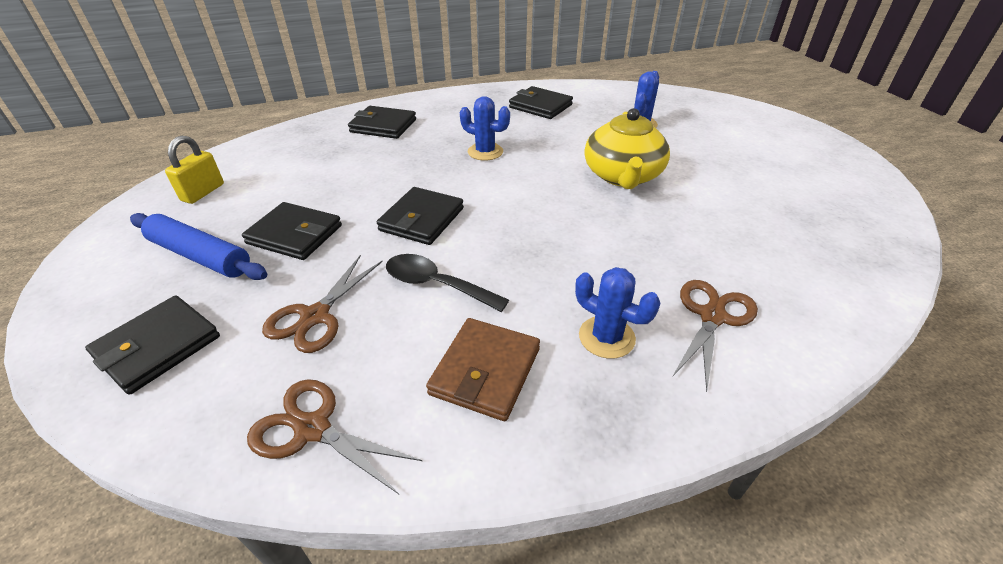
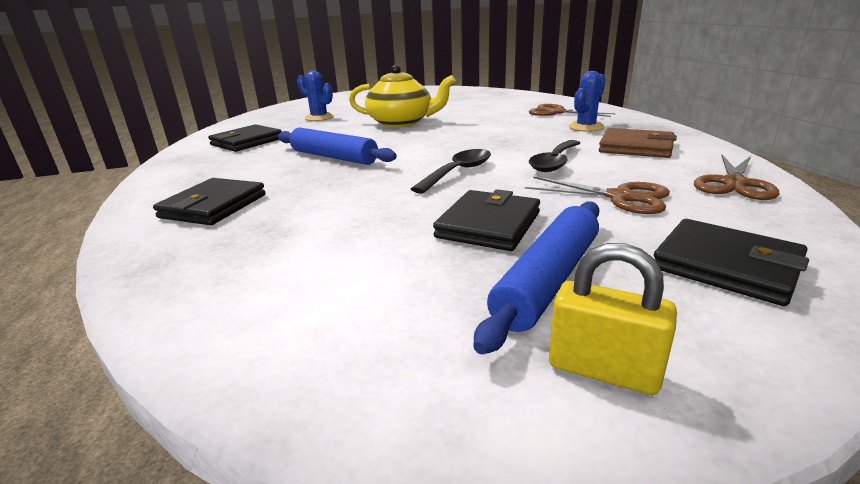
camera: 85 degrees left, 15 degrees down
yellow padlock [165,136,224,204] -> yellow padlock moved to [549,243,677,395]
black wallet [377,187,464,245] -> black spoon [411,149,491,194]
blue cactus [460,96,510,161] -> blue rolling pin [278,128,397,165]

